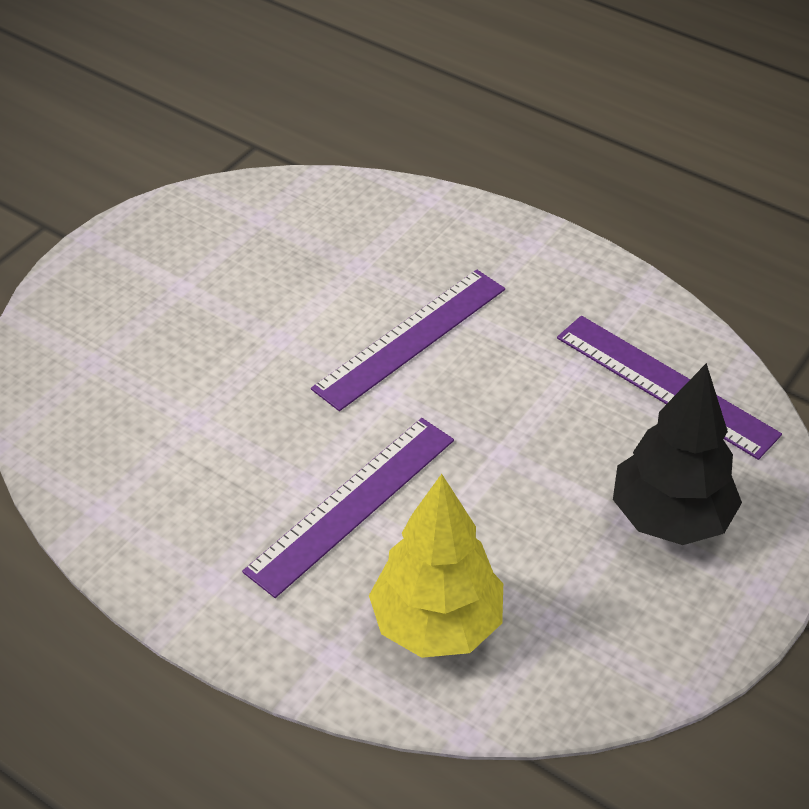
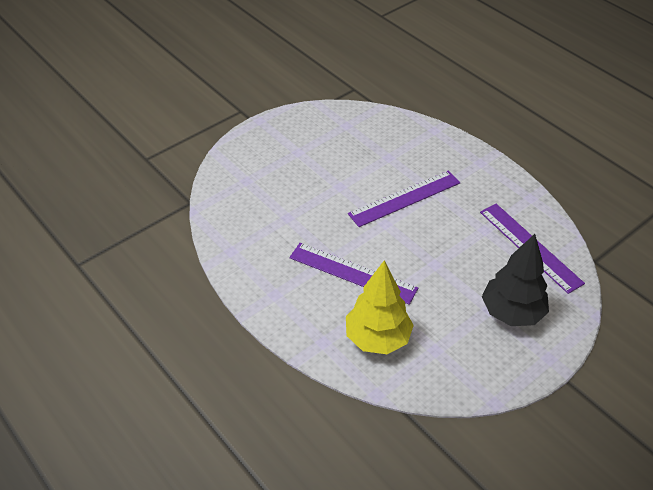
camera: 15 degrees right, 0 degrees up
purple ruler [242,418,454,598] -> purple ruler turned 60 degrees clockwise [289,243,418,305]

